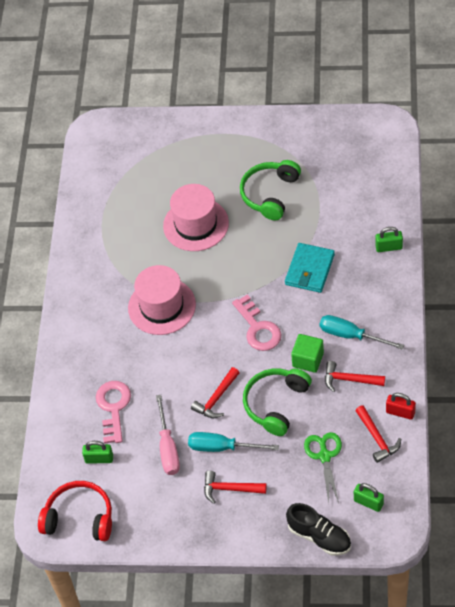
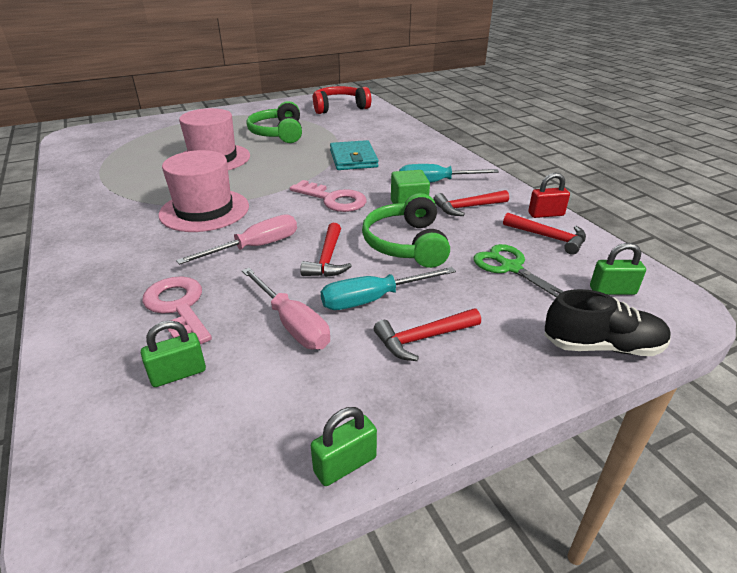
camera: 35 degrees left, 20 degrees down
red headphones [38,481,112,541] -> red headphones moved to [312,86,371,114]
green padlock [375,227,403,252] -> green padlock moved to [311,407,377,486]
none -> pink screwdriver [176,214,297,265]

